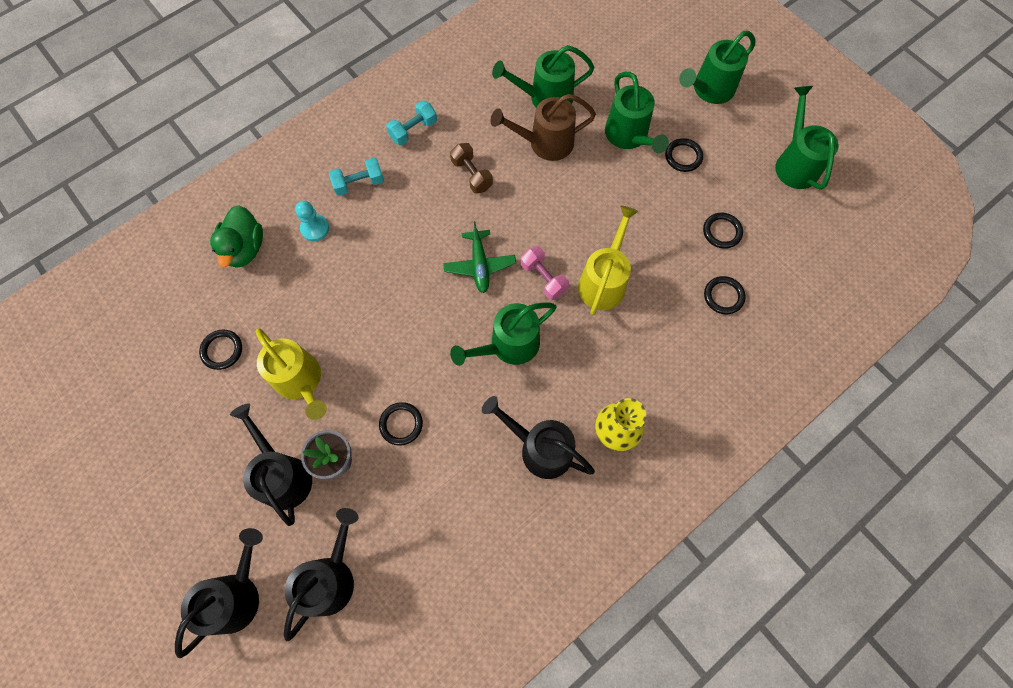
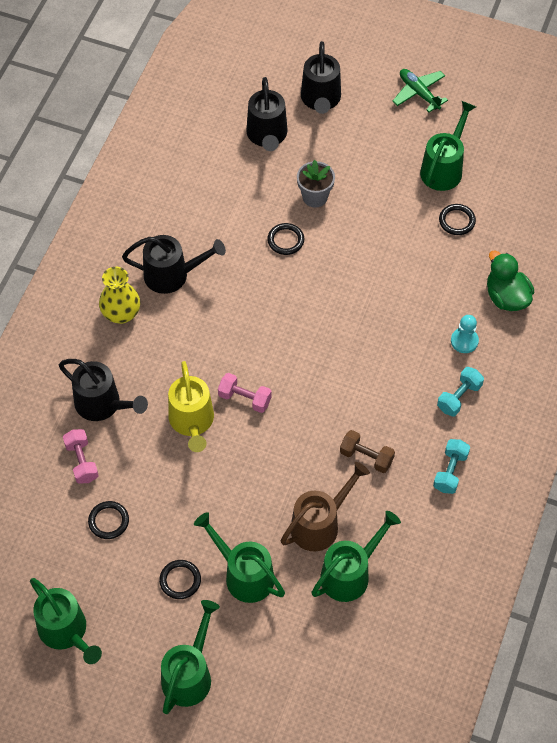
camera: 150 degrees right, 10 degrees down
black watering can [230,404,312,526] -> black watering can moved to [59,359,148,421]
yellow watering can [256,329,327,420] -> none
green plane [443,221,516,293] -> green plane moved to [393,69,448,112]
green watering can [450,302,557,366] -> green watering can moved to [420,101,476,191]
black ring [704,276,746,314] -> pink dumbbell [63,429,99,484]

